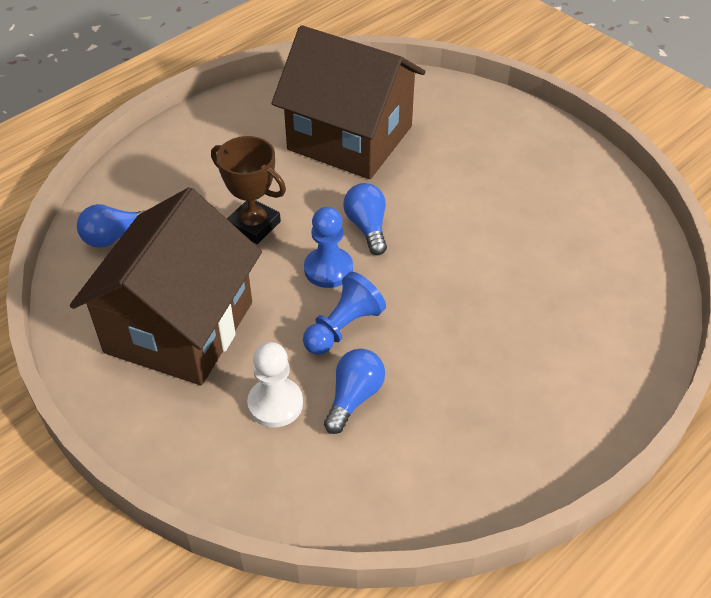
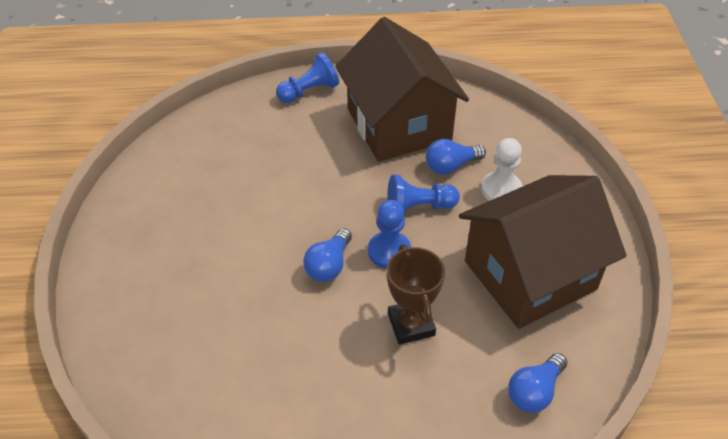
camera: 140 degrees left, 0 degrees up
blue light bulb [77,204,145,248] -> blue light bulb turned 120 degrees clockwise [508,353,568,413]
brown house [272,25,425,179] -> brown house moved to [335,17,469,162]
none -> blue pawn [276,52,339,103]

